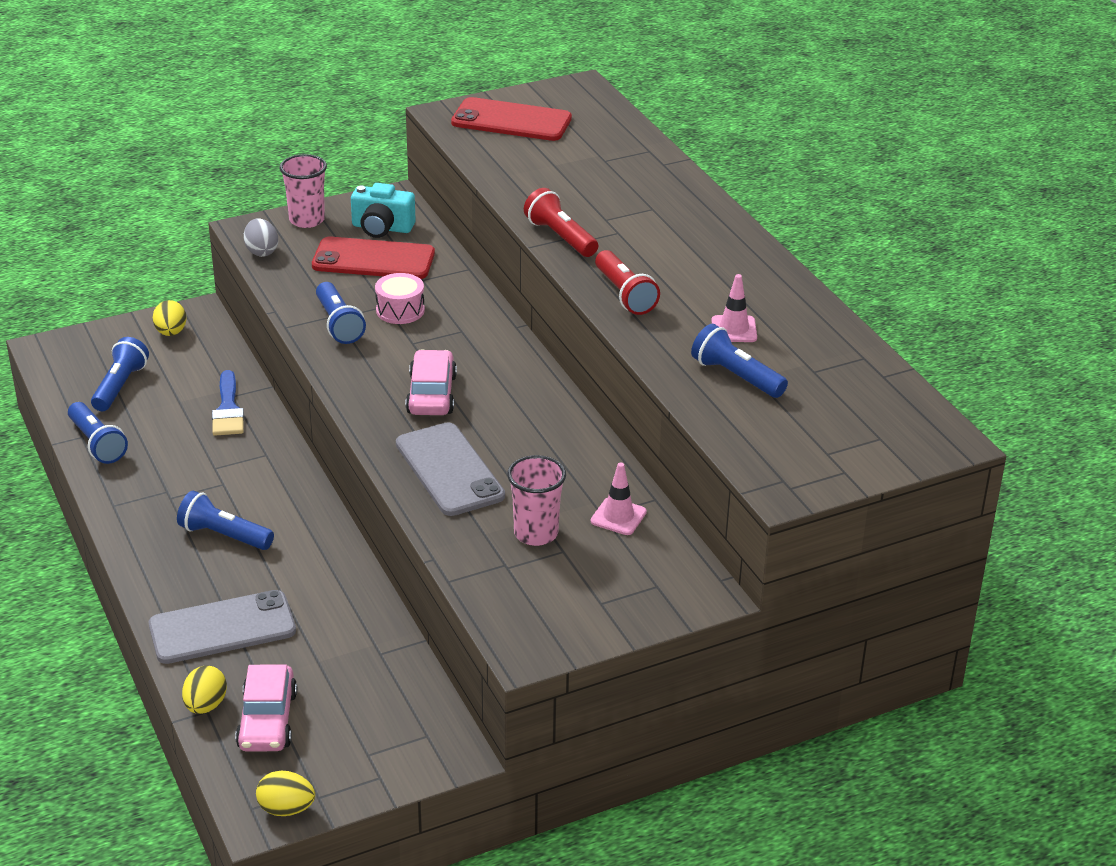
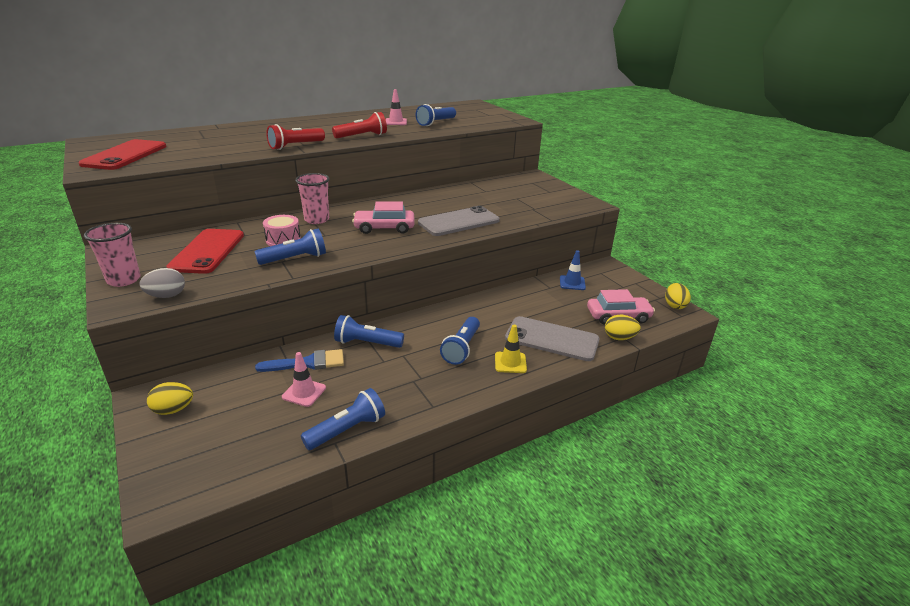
camera: 95 degrees left, 5 degrees down
blue flashlight [91,337,149,411] -> blue flashlight moved to [334,315,404,348]
grey phone [149,590,296,664] -> grey phone turned 45 degrees counterclockwise [505,316,600,361]
turquoise camera [351,183,416,238] -> none
pink cup [507,455,566,546] -> pink cup moved to [295,173,330,224]
pink traffic cone [591,462,647,535] -> pink traffic cone moved to [282,352,326,407]
none -> yellow traffic cone [495,325,527,373]
none -> blue traffic cone [560,250,586,290]

